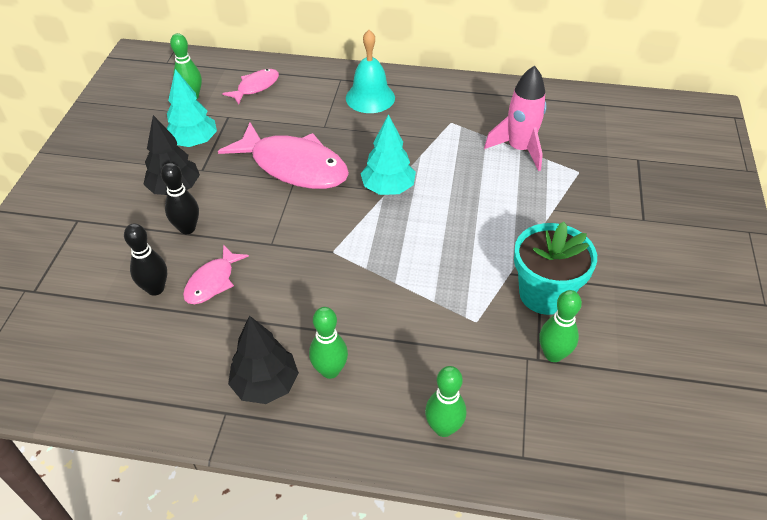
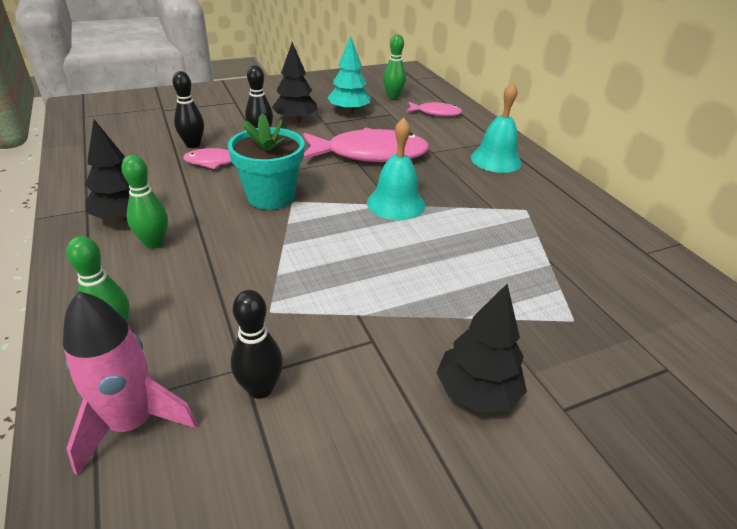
camera: 55 degrees right, 10 degrees down
pink fish [218,123,349,189] -> pink fish turned 90 degrees counterclockwise [303,127,429,162]
turquoise tree [361,114,416,195] -> turquoise bell [367,118,425,220]
pink rocket [484,65,547,171] -> pink rocket moved to [63,291,197,476]
turquoise flower pot [514,222,597,315] -> turquoise flower pot moved to [228,113,305,210]
green bowling pin [539,290,582,362] -> black bowling pin [231,290,283,399]
none -> black tree [436,284,527,413]

